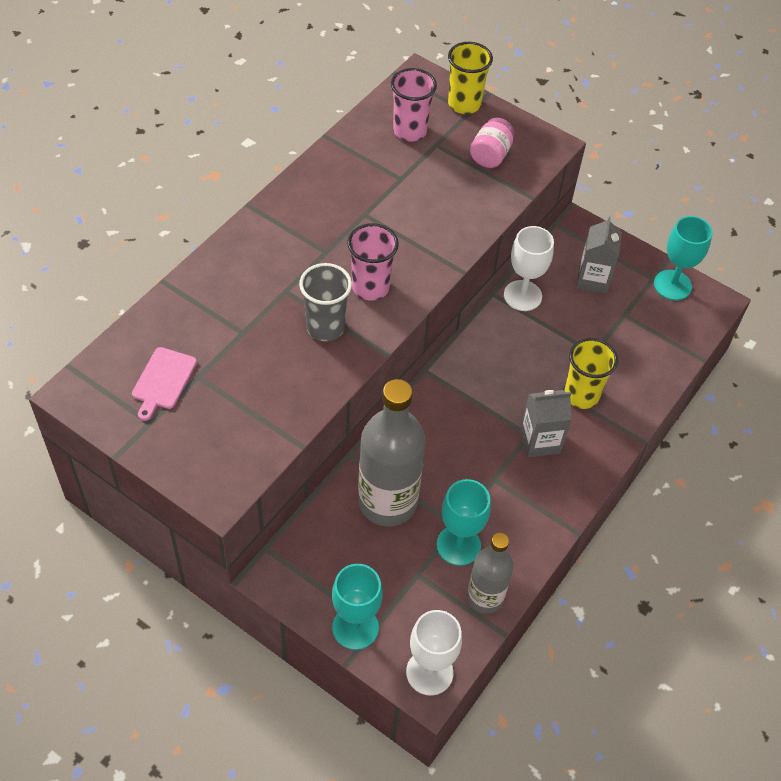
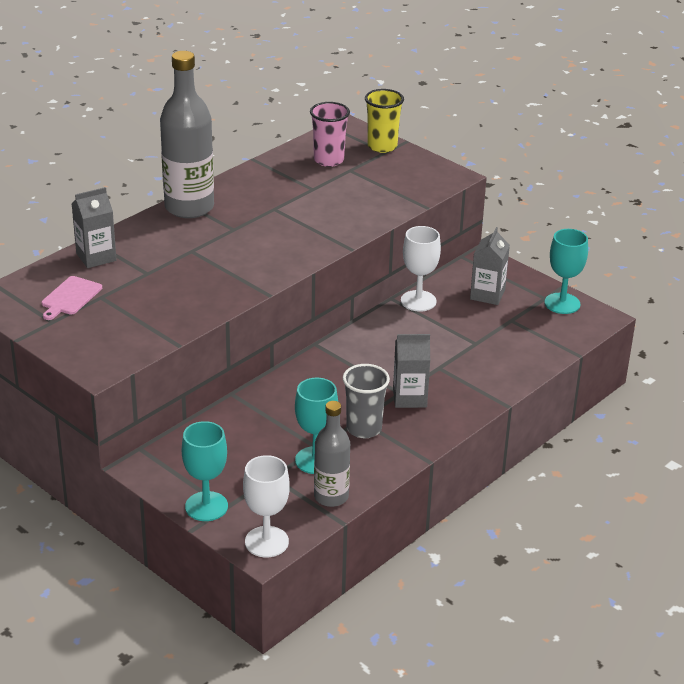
camera: 10 degrees right, 20 degrees down
grey cup [299,263,352,341] -> grey cup moved to [343,364,390,438]
pink cup [347,223,399,301] -> none
grey bottle [358,379,426,527] -> grey bottle moved to [160,51,214,218]
pink jar [470,118,515,168] -> none
yellow cup [564,338,618,409] -> none
none -> grey carton [72,187,116,268]

